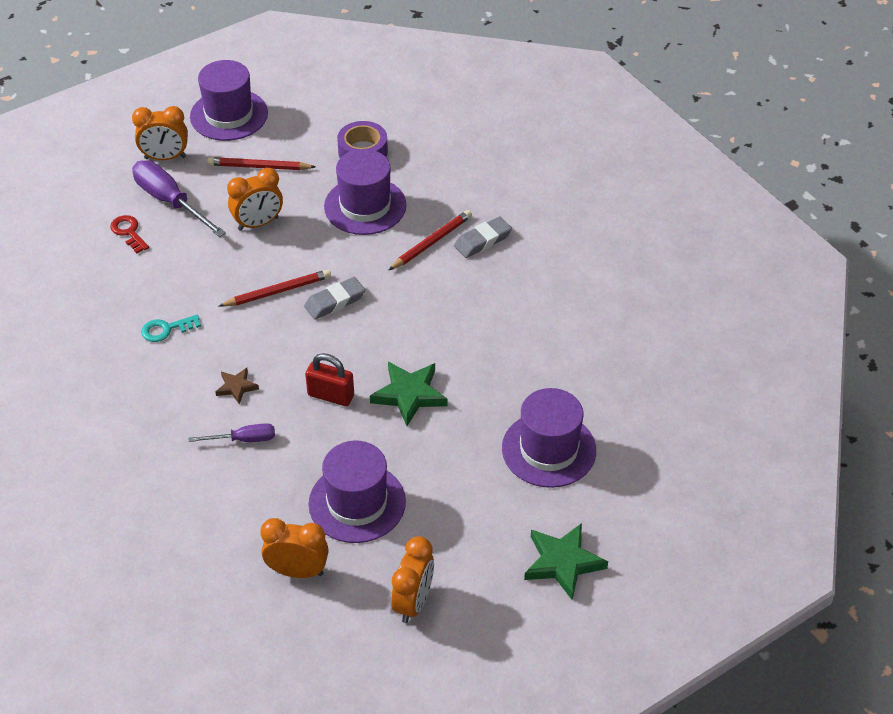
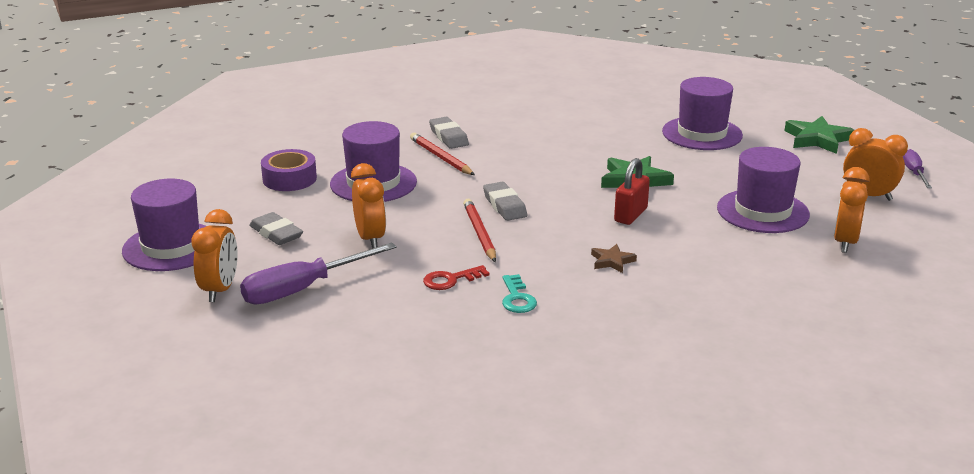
camera: 80 degrees left, 20 degrees down
red key [110,215,149,254] -> red key moved to [423,265,490,290]
purple screwdriver [189,423,275,442] -> purple screwdriver moved to [903,149,932,188]
red pencil [207,157,315,170] -> grey eraser [249,212,303,245]

